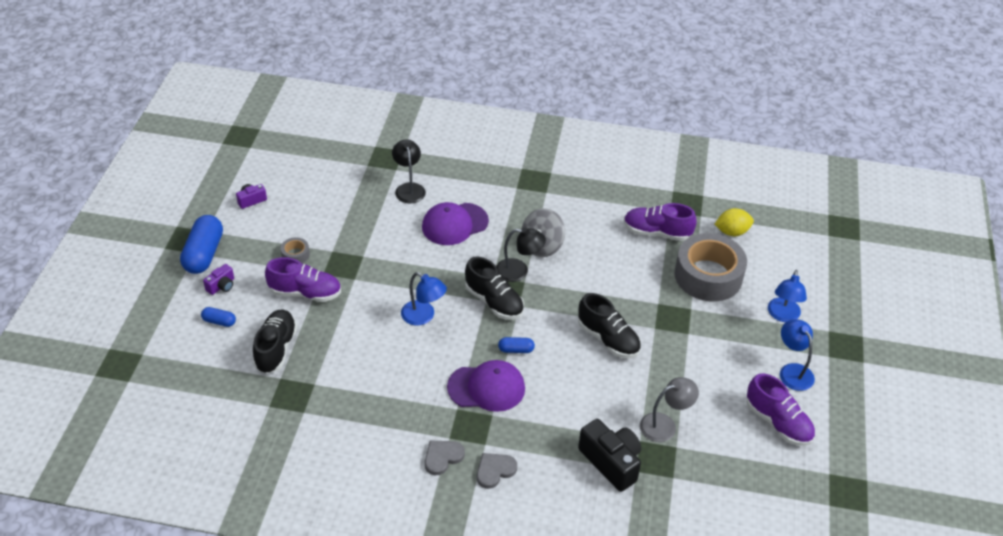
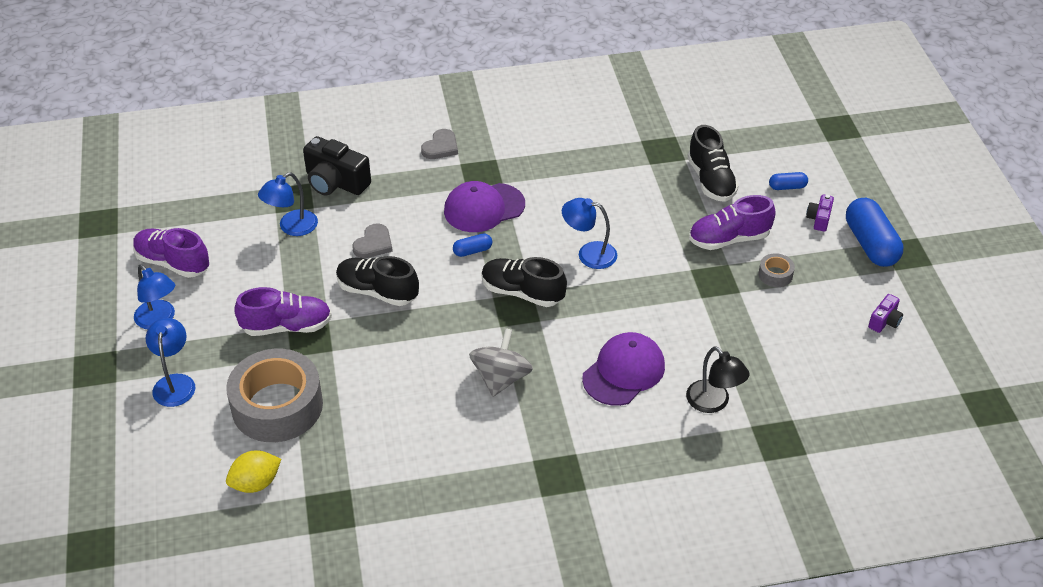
camera: 160 degrees right, 0 degrees up
grey heart [425,441,465,475] -> grey heart moved to [352,223,393,258]
black lamp [496,227,546,282] -> none
purple shoe [624,203,697,241] -> purple shoe moved to [234,287,332,336]
grey lamp [640,377,699,442] -> blue lamp [258,172,318,236]

